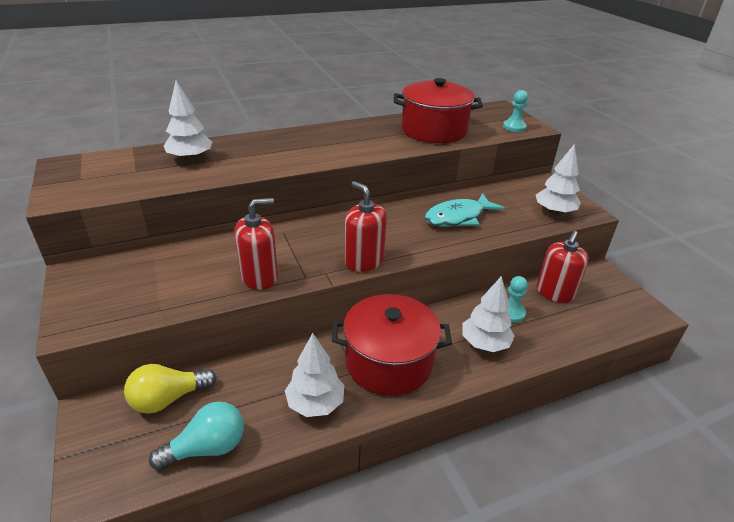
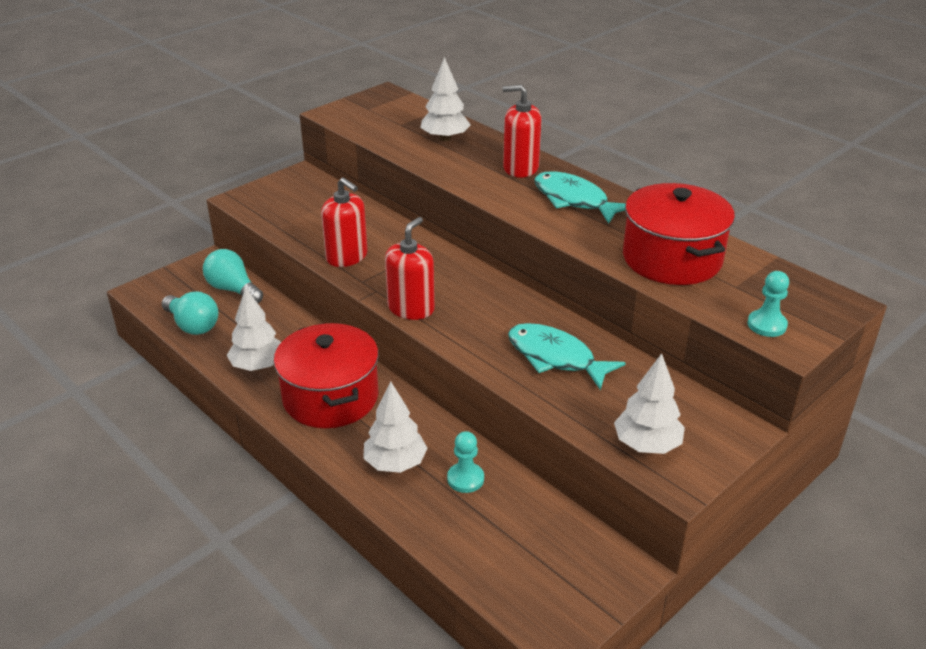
camera: 70 degrees right, 0 degrees up
yellow light bulb [124,364,217,414] -> turquoise light bulb [203,249,263,303]
red soap dispenser [537,231,589,303] -> red soap dispenser moved to [502,85,542,178]
none -> turquoise fish [534,171,626,224]

